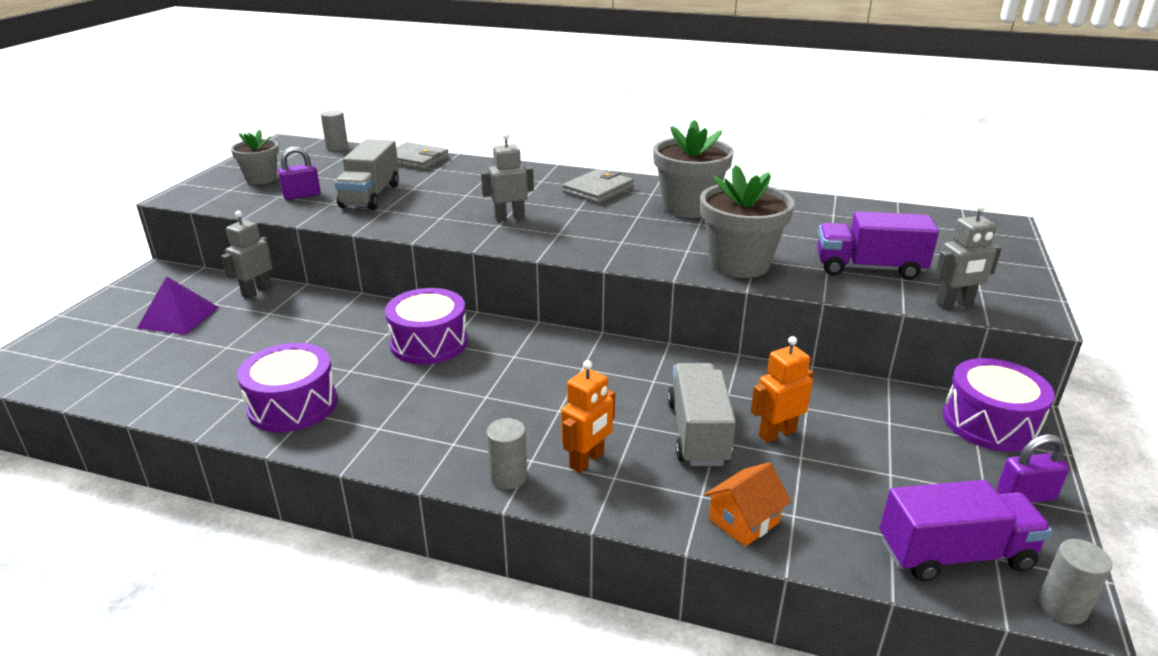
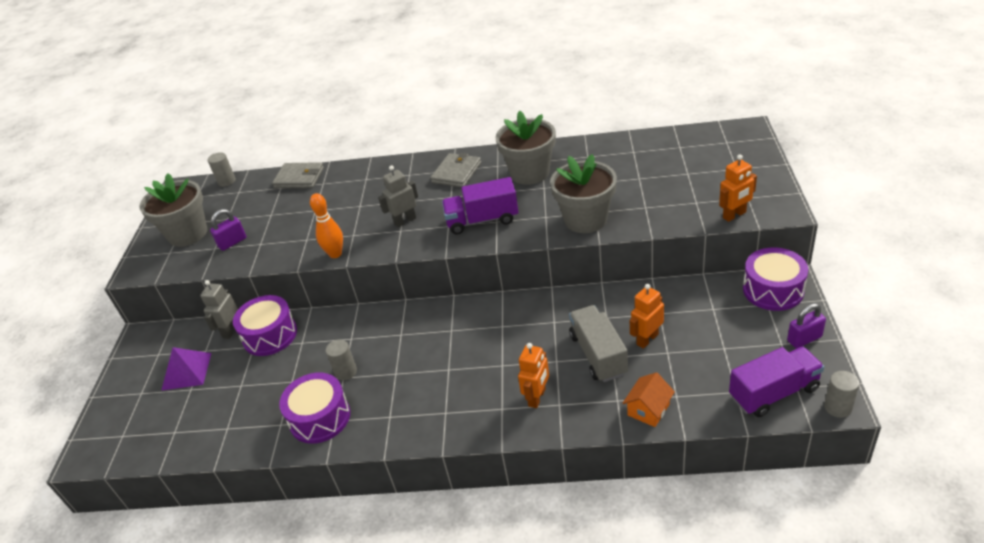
camera: 10 degrees left, 10 degrees up
grey flower pot [231,129,279,185] -> grey flower pot [140,173,207,247], size x1.62
grey truck [335,139,399,210] -> none
purple drum [385,288,468,364] -> purple drum moved to [233,295,297,356]
grey cylinder [487,418,527,489] -> grey cylinder moved to [326,340,357,380]
purple truck [817,211,939,280] -> purple truck moved to [442,177,518,234]
grey robot [934,203,1002,308] -> orange robot [719,154,757,222]
none -> orange bowling pin [310,193,343,258]

